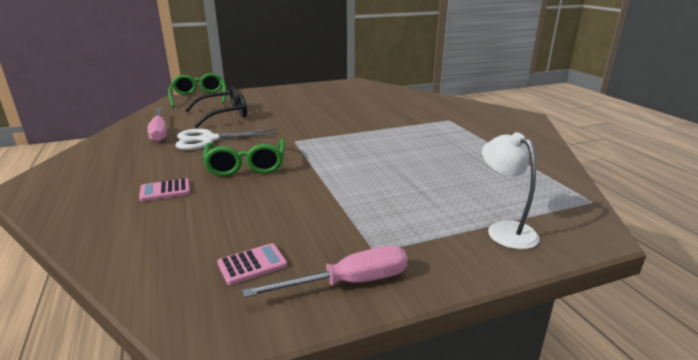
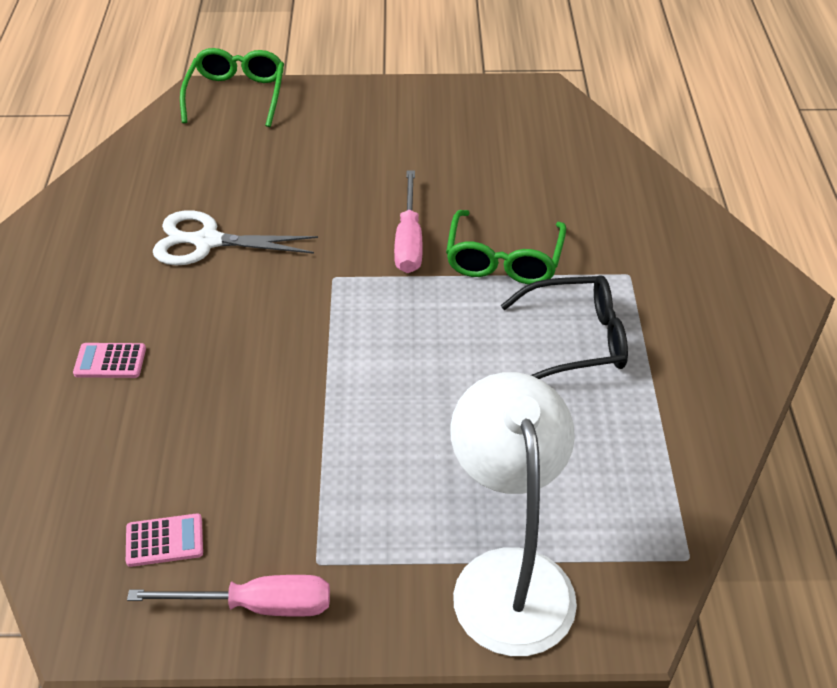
camera: 20 degrees right, 20 degrees up
pink screwdriver [148,108,167,142] -> pink screwdriver moved to [394,171,422,273]
black glasses [185,87,247,128] -> black glasses moved to [501,275,628,379]
green glasses [202,139,285,176] -> green glasses moved to [446,210,566,284]
white lamp [482,132,540,249] -> white lamp [450,372,577,656], size x1.77

